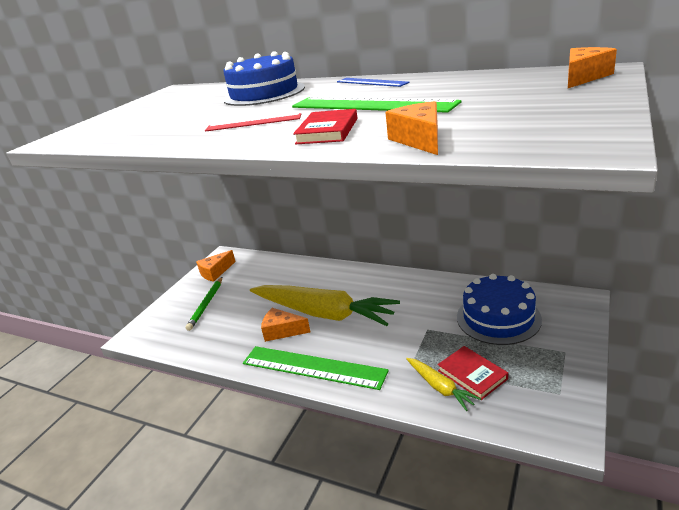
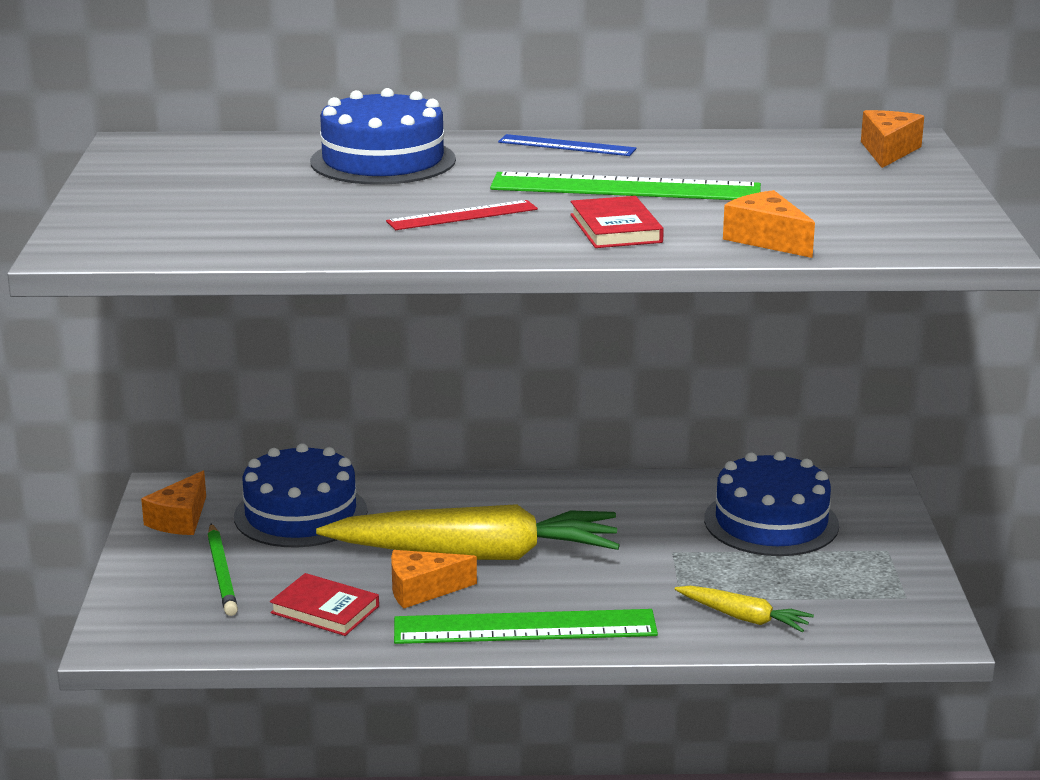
camera: 30 degrees left, 5 degrees down
red book [438,346,508,400] -> red book moved to [270,573,379,636]
none -> blue cake [234,443,368,547]

